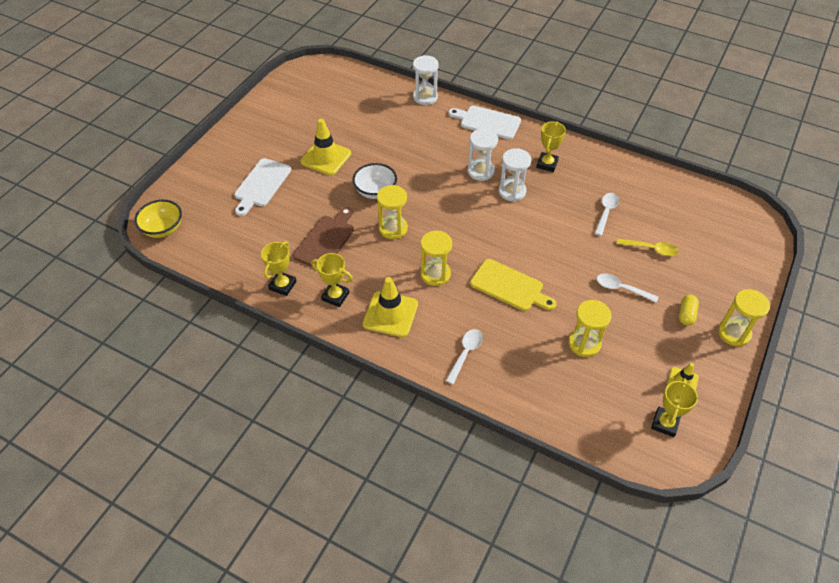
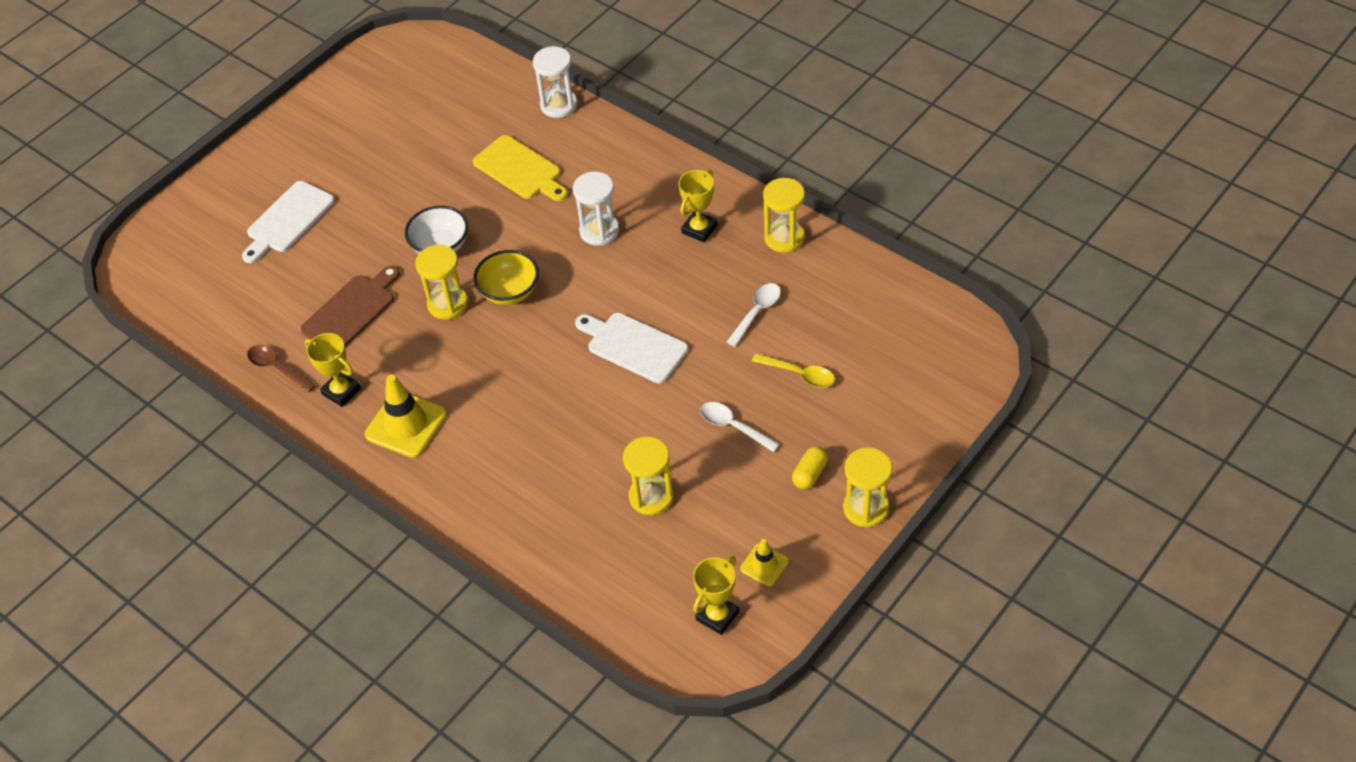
camera: 15 degrees right, 0 degrees up
yellow bowl [134,200,182,238] -> yellow bowl moved to [473,250,539,305]
yellow trophy [261,241,296,296] -> brown spoon [247,345,316,392]
yellow traffic cone [300,119,351,176] -> none
yellow hourglass [421,231,452,286] -> yellow hourglass moved to [763,178,805,253]
white spoon [446,329,483,384] -> none
white cutting board [448,106,521,139] -> white cutting board moved to [575,313,688,383]
yellow cutting board [470,259,557,311] -> yellow cutting board moved to [473,135,568,201]
white hourglass [499,148,531,202] -> none

